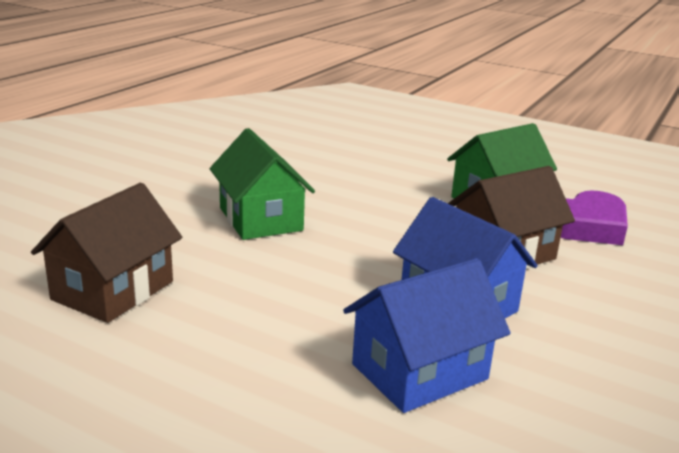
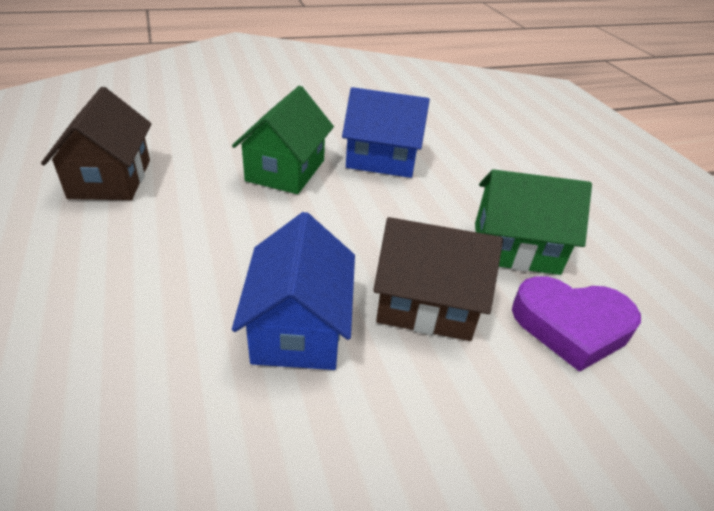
camera: 40 degrees right, 15 degrees up
brown house [31,183,182,323] -> brown house turned 75 degrees counterclockwise [41,87,152,200]
blue house [343,258,511,413] -> blue house moved to [342,87,430,178]

